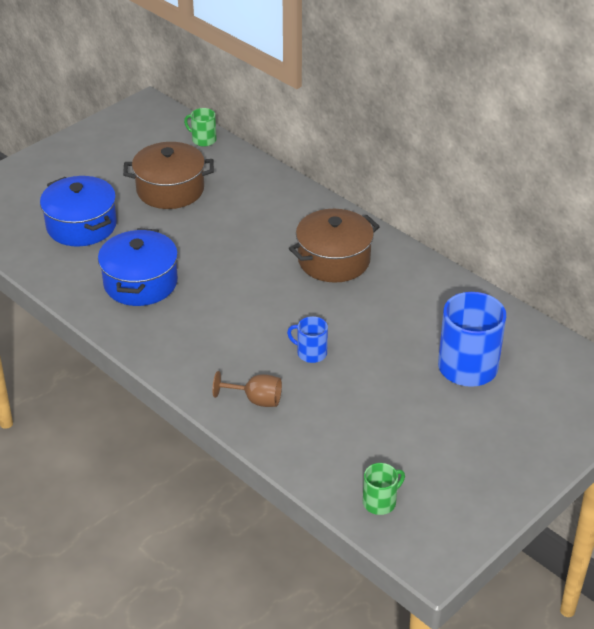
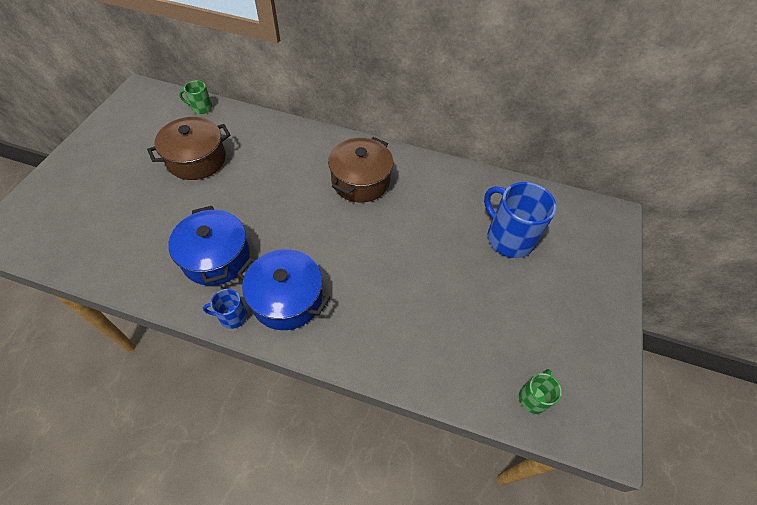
camera: 30 degrees left, 15 degrees up
blue pot [40,176,117,246] -> blue pot moved to [237,249,331,330]
brown goblet [212,371,282,407] -> none
blue mug [287,316,328,363] -> blue mug moved to [203,289,247,329]

